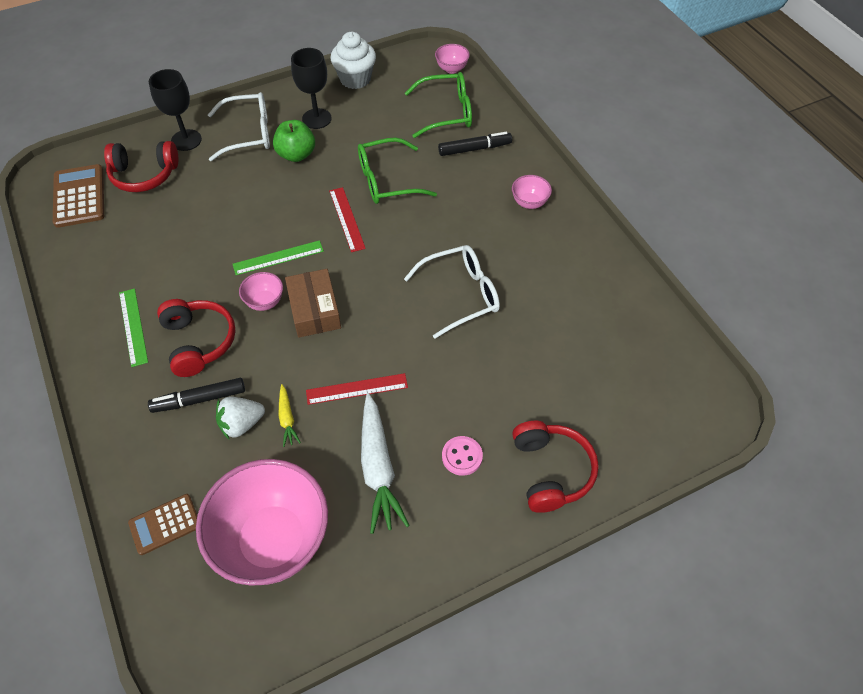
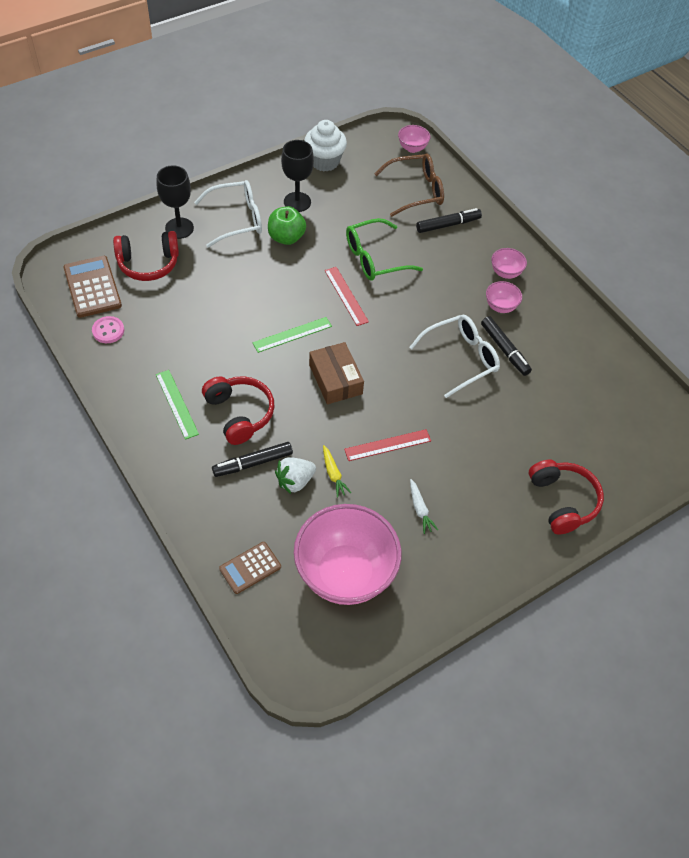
camera: 10 degrees left, 0 degrees up
pink bowl [239,272,283,311] -> pink bowl moved to [486,281,522,313]
white carrot [361,393,410,534] -> white carrot [410,479,438,534], size x0.49
green glasses [405,72,472,138] -> brown glasses [375,153,444,217]
pink button [442,436,483,476] -> pink button moved to [92,316,124,343]
none -> black marker [481,316,532,376]

